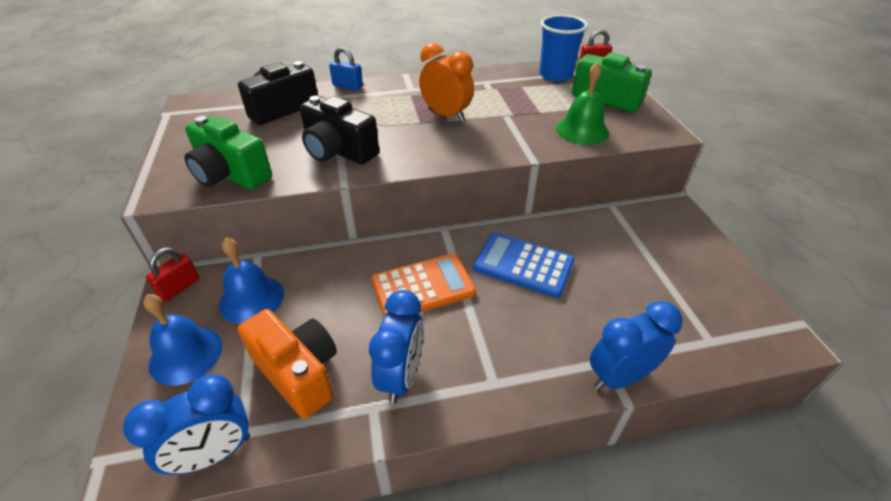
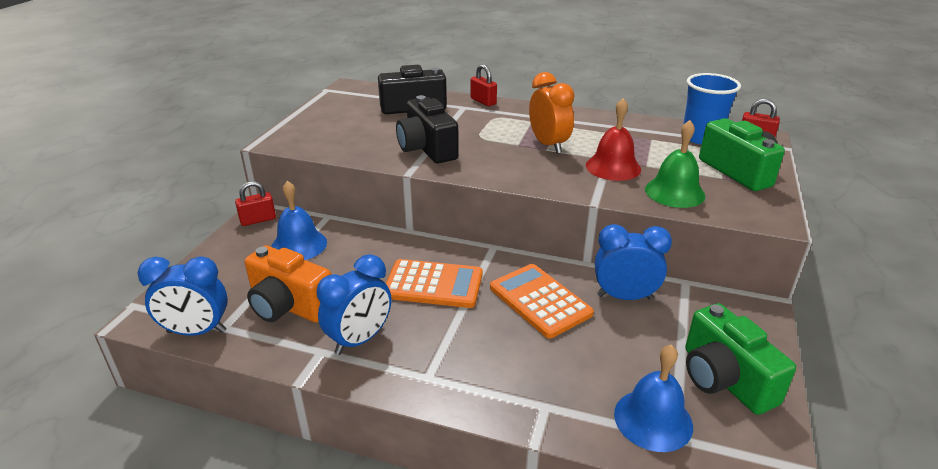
camera: 30 degrees right, 10 degrees down
blue bell [143,294,222,386] -> blue bell moved to [614,344,693,452]
green camera [184,116,272,190] -> green camera moved to [685,303,796,415]
orange camera [238,309,337,419] -> orange camera turned 135 degrees clockwise [245,245,332,323]
blue padlock [329,47,363,90] -> red padlock [471,64,497,106]
blue calculator [473,233,574,298] -> orange calculator [490,264,594,338]
blue clock [590,301,683,390] -> blue clock moved to [595,224,672,300]
none -> red bell [586,98,641,181]

